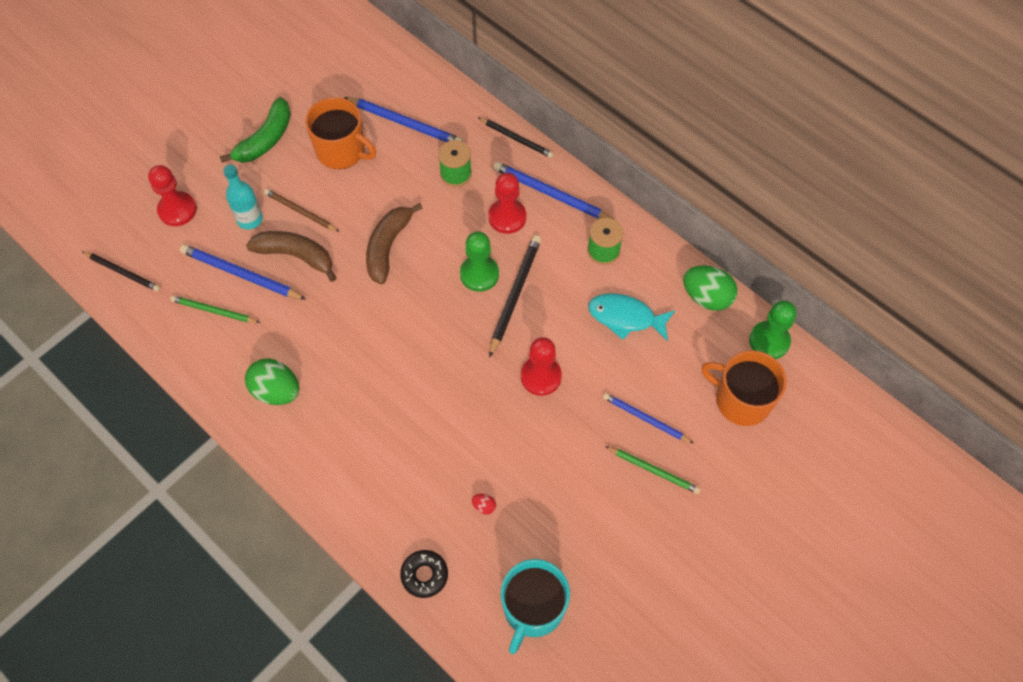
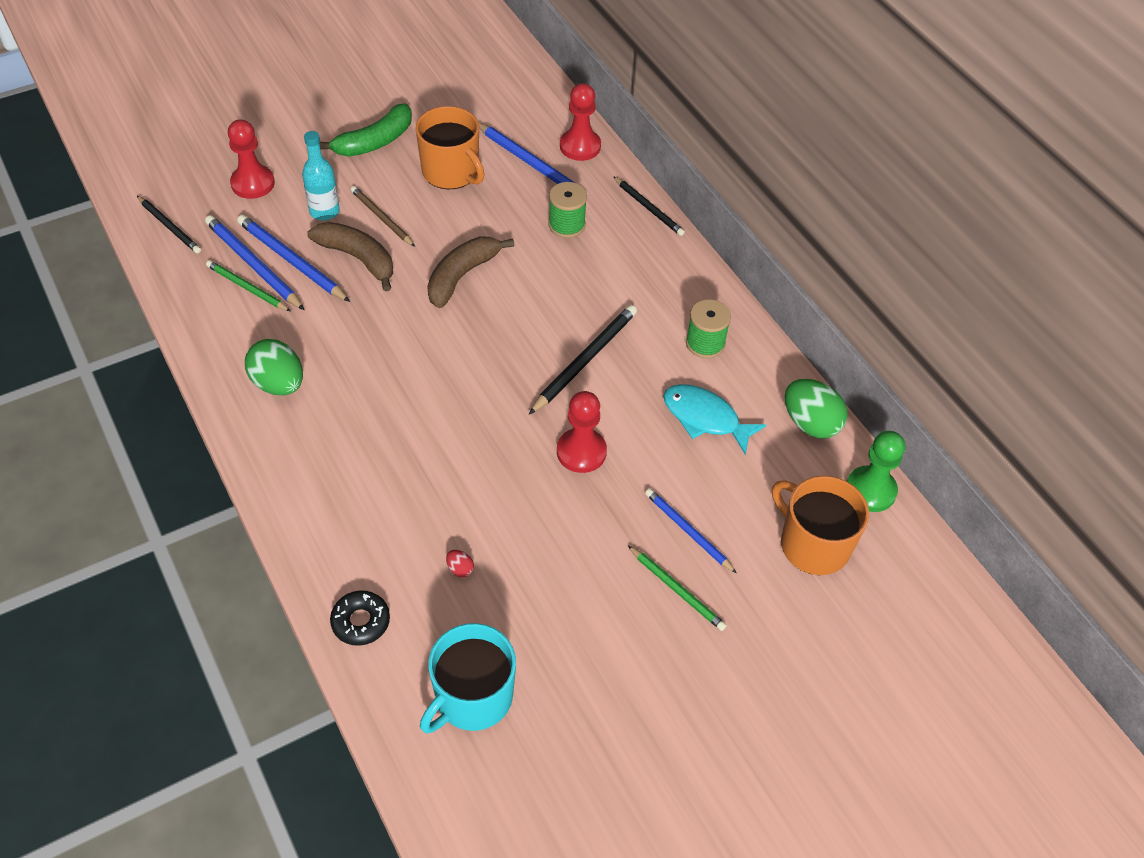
camera: 15 degrees right, 10 degrees down
green pawn [460,231,499,292] -> none
red pawn [488,173,526,234] -> red pawn moved to [560,83,601,161]
blue pencil [493,162,613,219] -> blue pencil moved to [205,215,305,310]

